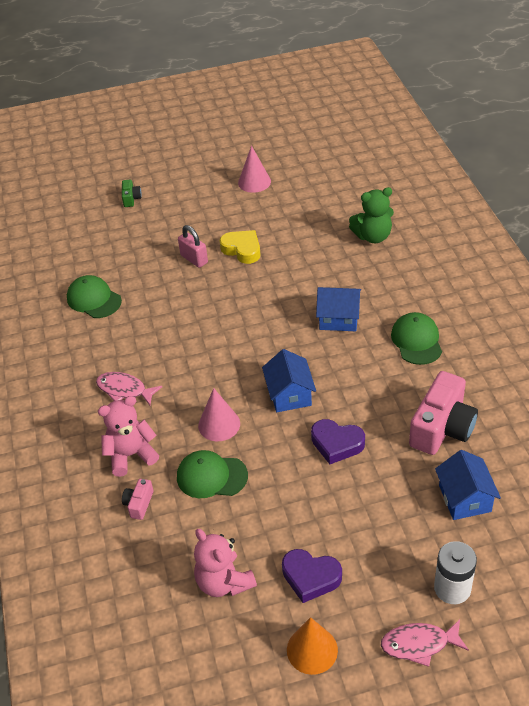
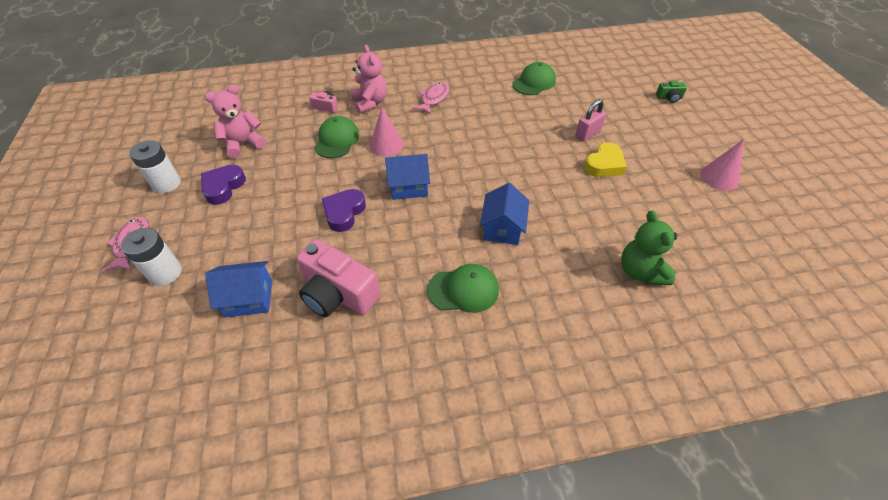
camera: 90 degrees right, 5 degrees up
orange cone [287,617,338,675] -> white battery [129,140,181,193]

